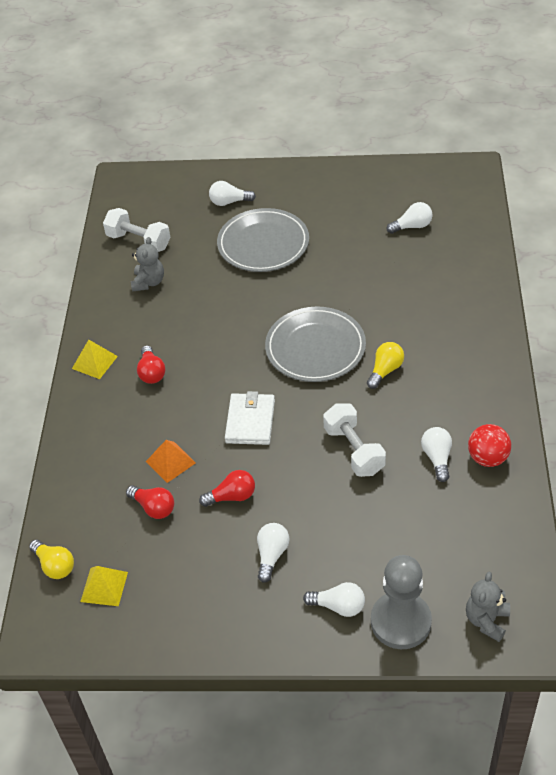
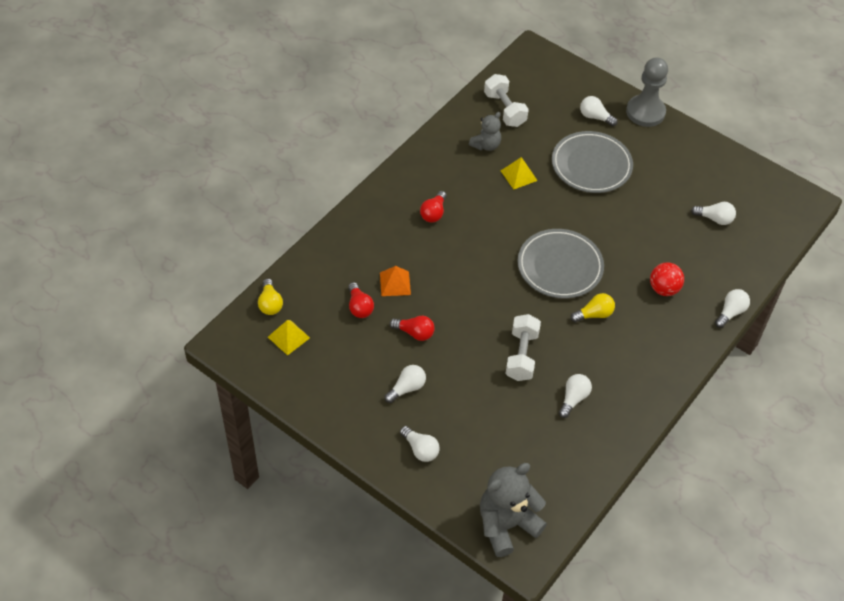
camera: 30 degrees right, 5 degrees up
yellow pyramid [72,340,118,379] -> yellow pyramid moved to [501,157,537,190]
white wallet [225,391,275,445] -> none
grey pawn [371,555,432,649] -> grey pawn moved to [626,57,668,127]
grey teddy bear [466,572,510,642] -> grey teddy bear [480,463,547,557], size x1.74
red ball [468,424,511,467] -> red ball moved to [650,263,684,296]
none -> white light bulb [715,289,750,328]

